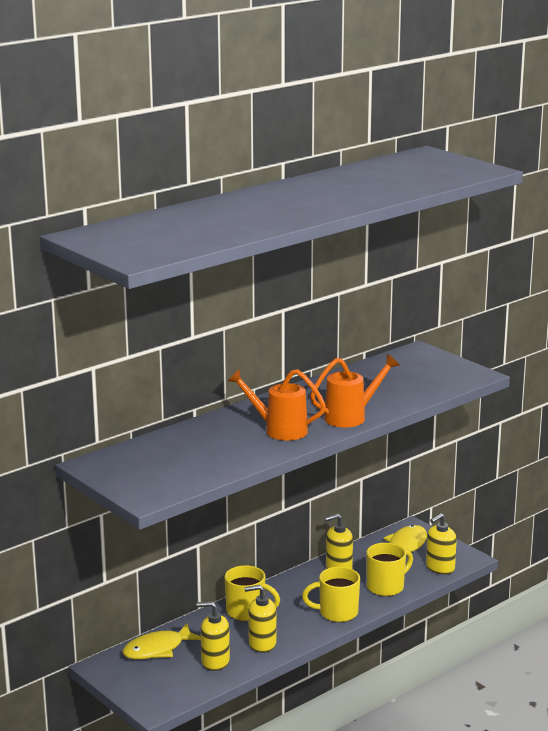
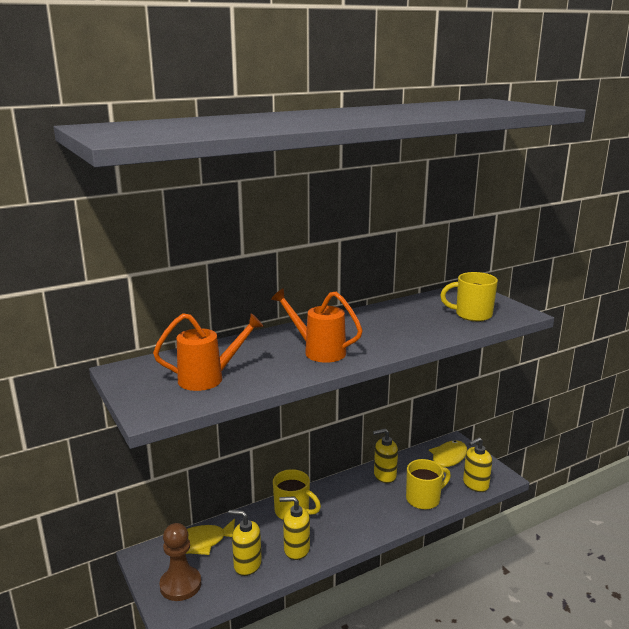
camera: 10 degrees right, 0 degrees up
yellow mug [302,567,360,622] -> yellow mug moved to [440,272,498,321]
orange watering can [310,354,400,427] -> orange watering can moved to [153,313,264,391]
none -> brown pawn [159,523,201,601]

